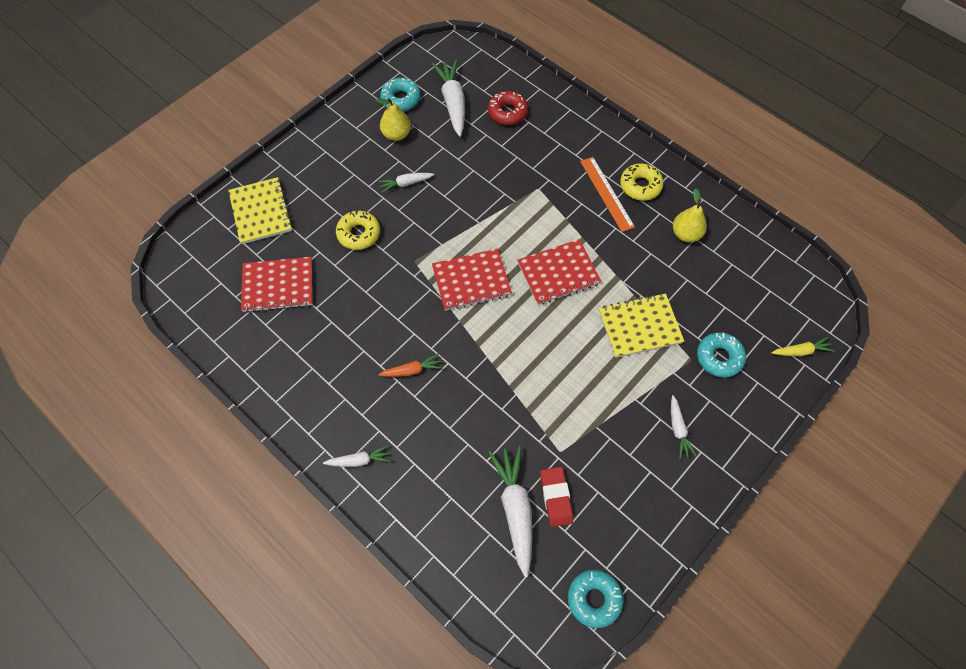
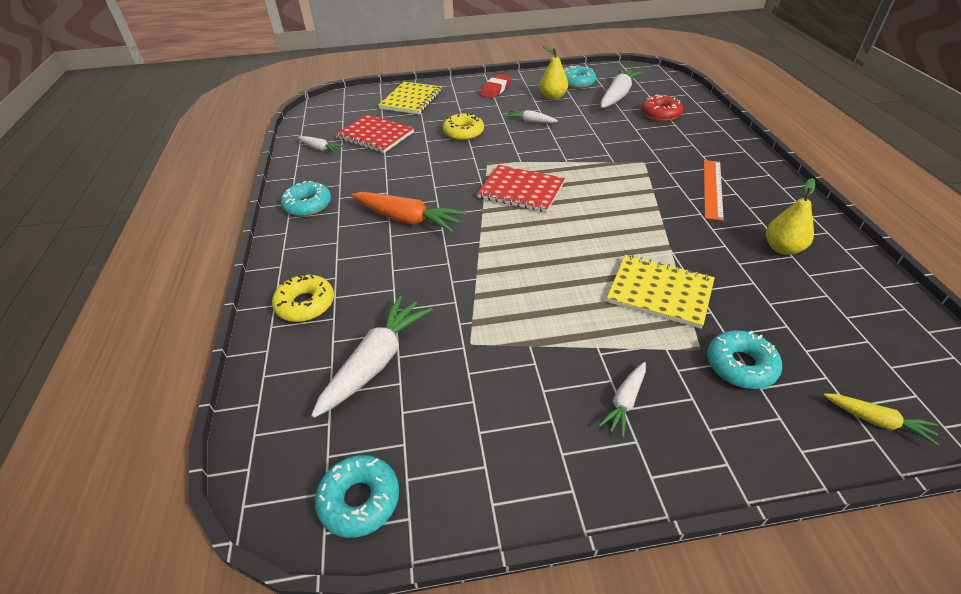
camera: 40 degrees right, 20 degrees down
white carrot [323,445,391,467] -> white carrot moved to [298,136,345,153]
orange carrot [378,354,442,377] -> orange carrot [351,192,466,232], size x1.85
red notebook [517,239,602,305] -> none
red eraser [540,467,573,527] -> red eraser moved to [480,74,511,99]
yellow donut [620,163,664,201] -> yellow donut moved to [272,274,334,322]
none -> turquoise donut [281,181,331,216]

